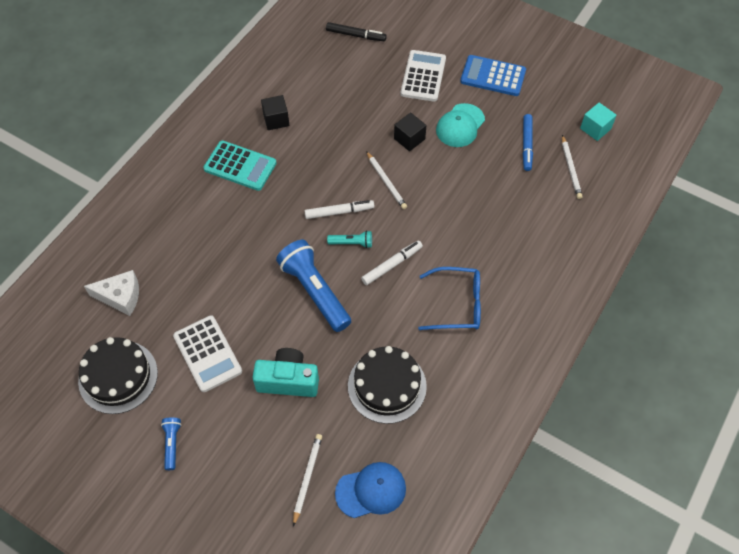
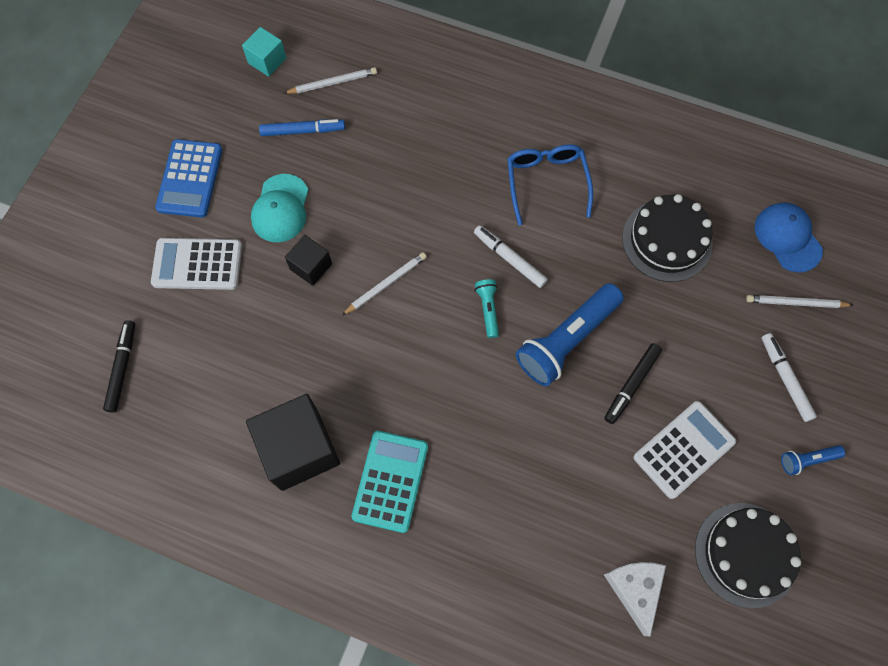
camera: 100 degrees left, 10 degrees up
turquoise camera [252,348,319,397] -> none
black cube [261,95,289,130] -> black cube [246,394,340,491], size x1.91
white marker [304,200,374,219] -> white marker moved to [762,333,817,422]
turquoise cap [436,103,485,147] -> turquoise cap turned 75 degrees clockwise [251,174,308,242]
none -> black marker [604,343,662,424]

